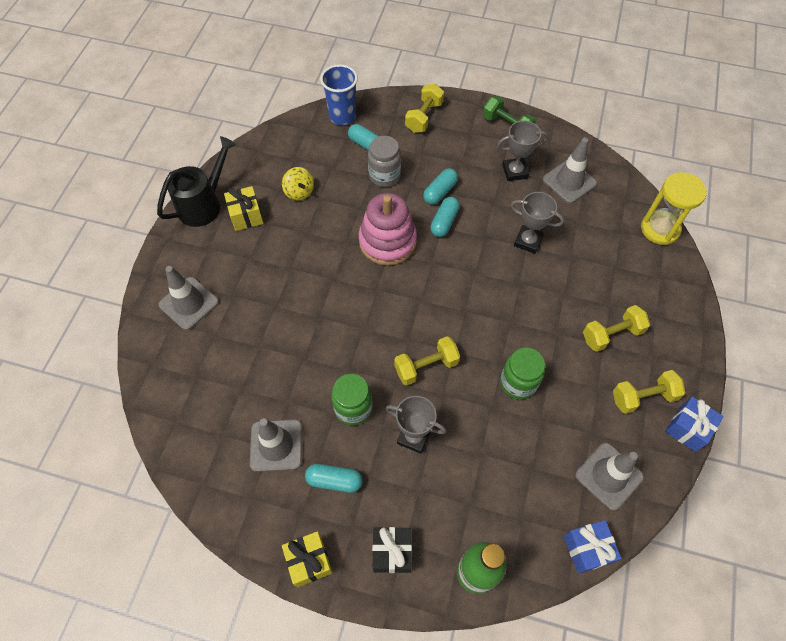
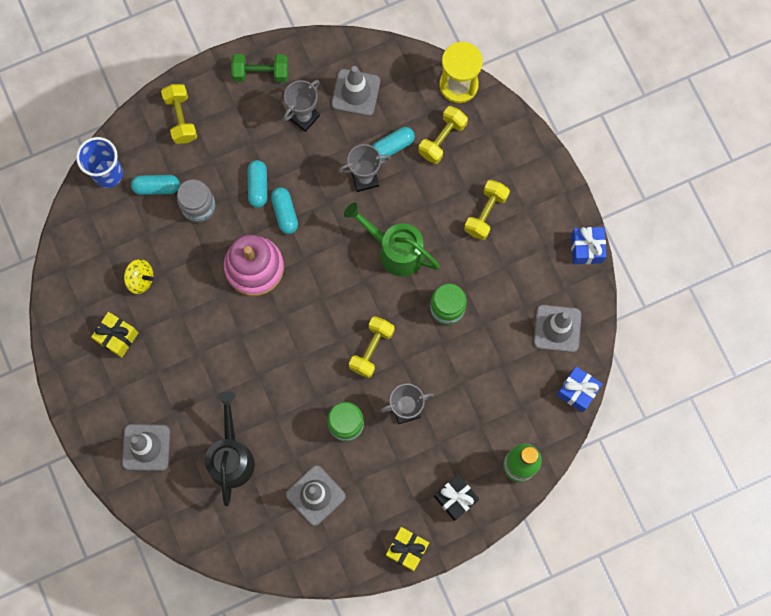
camera: 40 degrees left, 15 degrees up
black watering can [157,136,236,227] -> black watering can moved to [205,391,255,506]
turquoise capsule [305,464,363,493] -> turquoise capsule moved to [372,127,415,160]
yellow dumbbell [613,370,685,414] -> yellow dumbbell moved to [418,106,468,164]
none -> green watering can [344,203,440,276]

